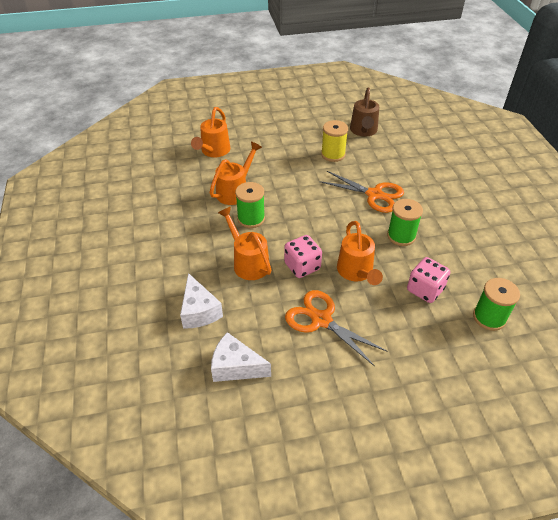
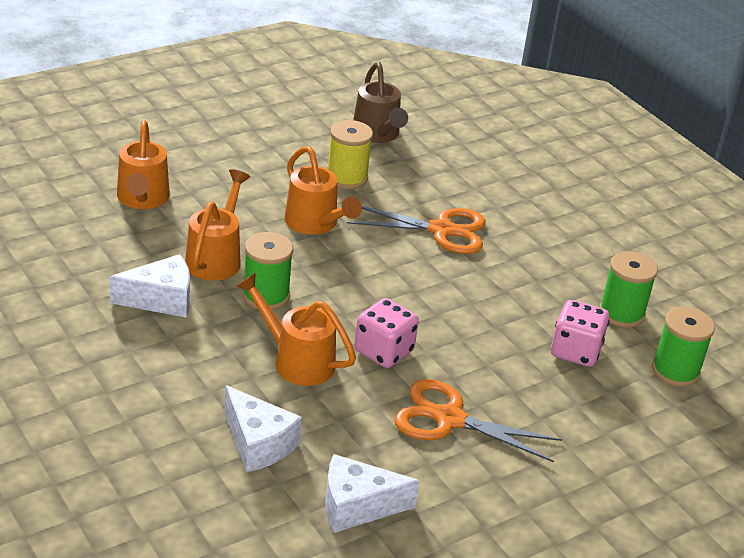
camera: 25 degrees left, 10 degrees down
orange watering can [337,221,383,285] -> orange watering can moved to [284,146,362,235]
green spool [387,199,423,246] -> green spool moved to [599,251,658,328]
none -> white cheese [109,254,190,317]

